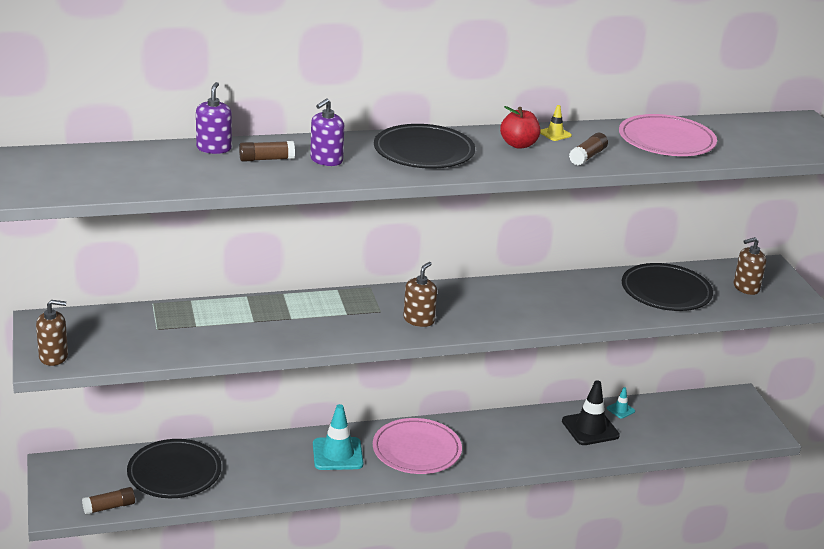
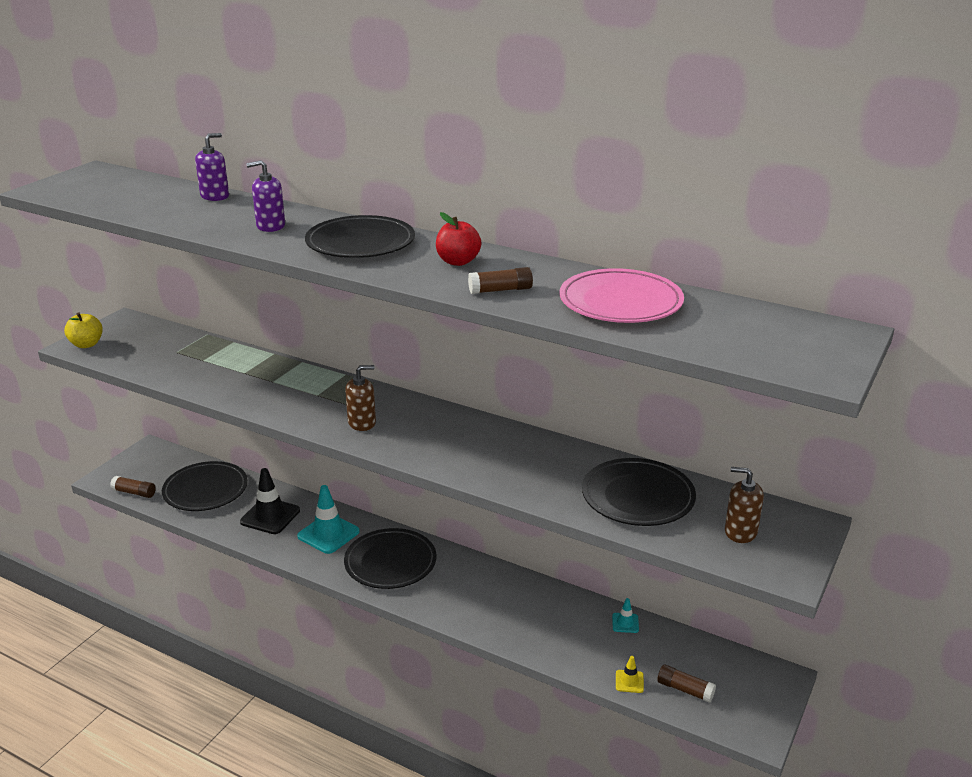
camera: 45 degrees right, 0 degrees up
brown soap dispenser [36,300,68,366] -> yellow apple [64,312,103,348]
brown glue stick [239,141,295,162] -> brown glue stick moved to [657,664,716,703]
pink plate [373,418,462,474] -> black plate [344,528,437,589]
yellow traffic cone [540,105,572,141] -> yellow traffic cone moved to [616,656,644,693]
black traffic cone [562,381,620,445] -> black traffic cone moved to [240,468,300,534]

